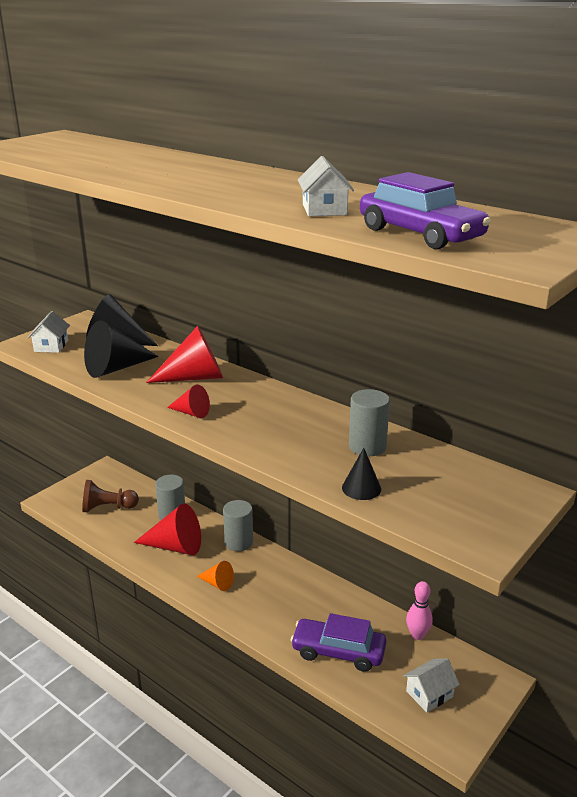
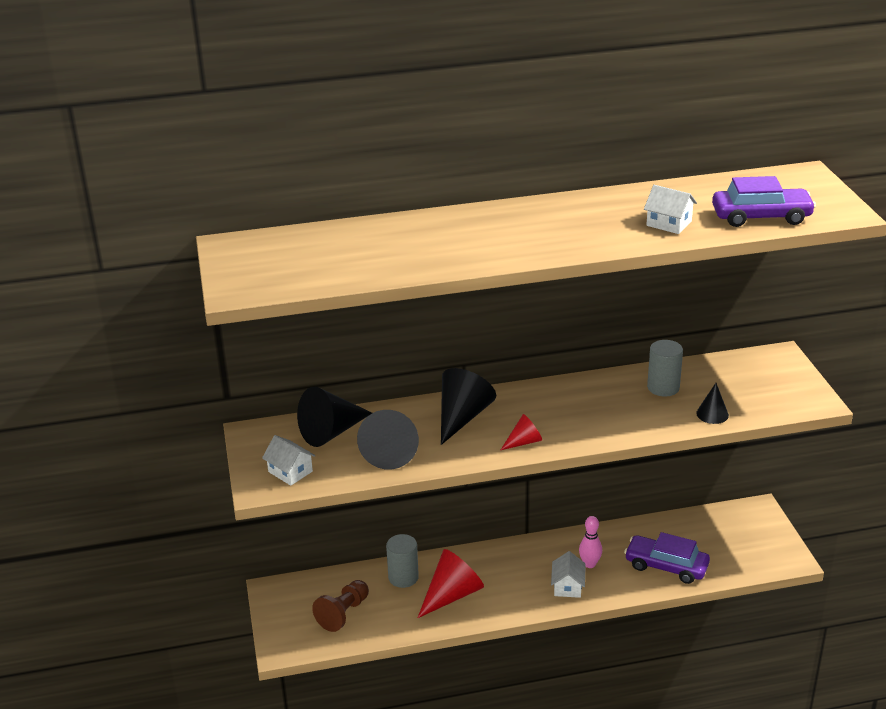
camera: 50 degrees left, 5 degrees up
red cone [146,326,223,383] -> black cone [441,368,496,445]
orange cone [197,561,234,591] -> none
grey cylinder [223,500,253,551] -> none
purple car [290,613,386,672] -> purple car turned 60 degrees clockwise [624,532,710,584]
white house [403,658,460,712] -> white house moved to [551,551,586,598]
pink bowling pin [406,581,433,640] -> pink bowling pin moved to [579,516,602,568]

